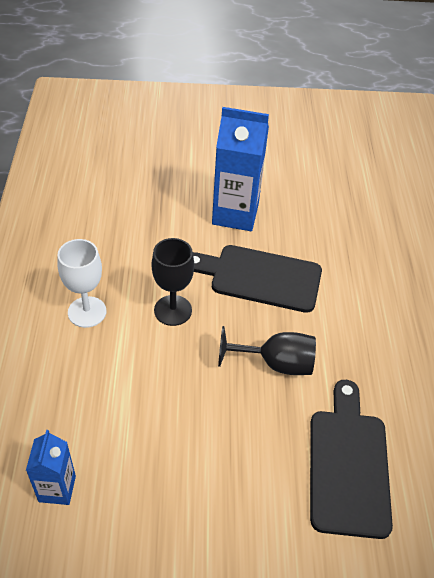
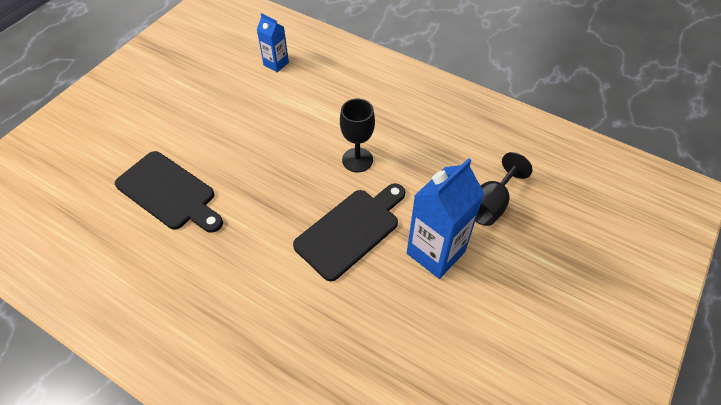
camera: 125 degrees right, 5 degrees up
white goblet [58,239,106,328] -> none
black goblet [218,326,316,375] -> black goblet moved to [475,152,533,226]

